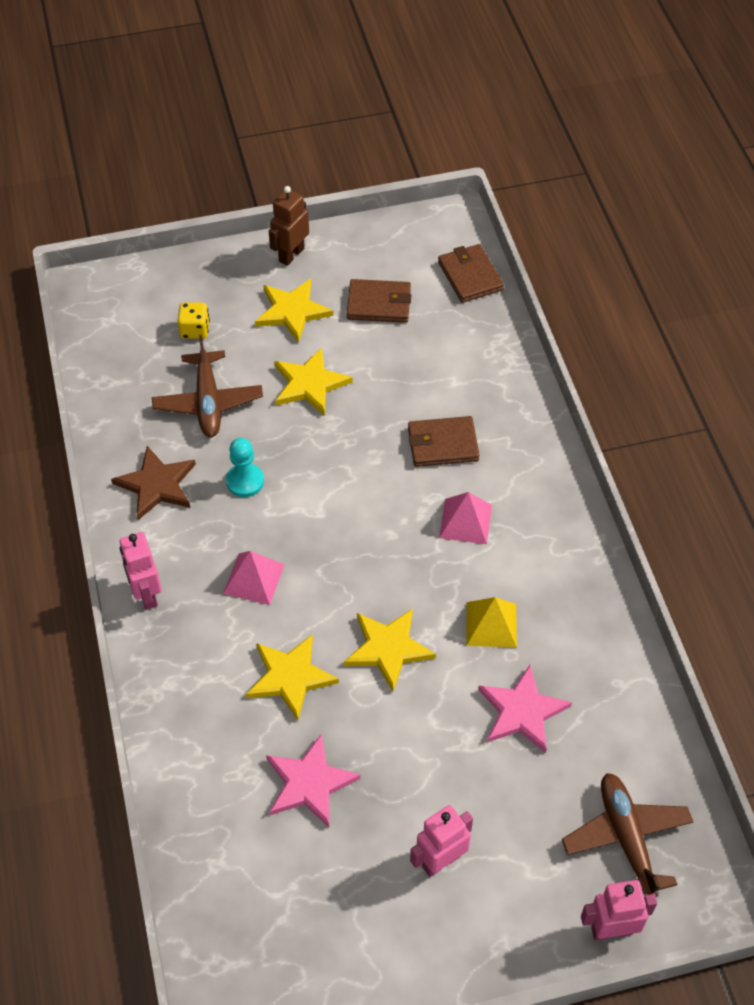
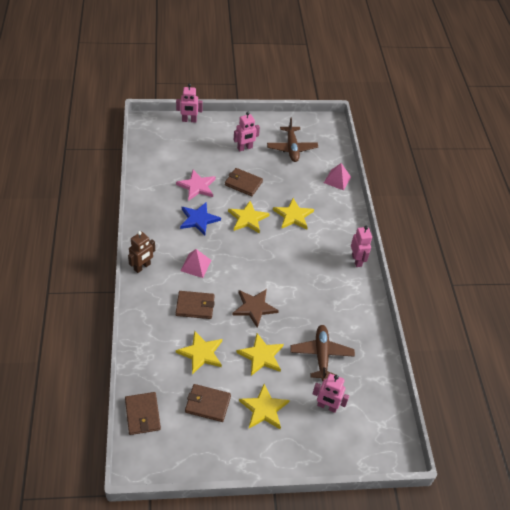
camera: 175 degrees left, 5 degrees down
brown star [111,446,196,520] -> brown star moved to [232,289,279,328]
yellow dice [178,302,210,339] -> pink robot [313,374,349,413]
pink pyramid [223,551,284,605] -> pink pyramid moved to [324,163,351,191]
turquoise pawn [226,438,264,497] -> none
pink star [266,734,361,827] -> none
brown robot [269,186,309,266] -> brown robot moved to [128,231,155,273]
yellow pyramid [466,597,517,648] -> blue star [180,202,221,236]
brown plane [562,773,693,897] -> brown plane moved to [267,117,318,162]
none -> yellow star [176,331,222,374]
none -> brown wallet [225,168,263,196]

